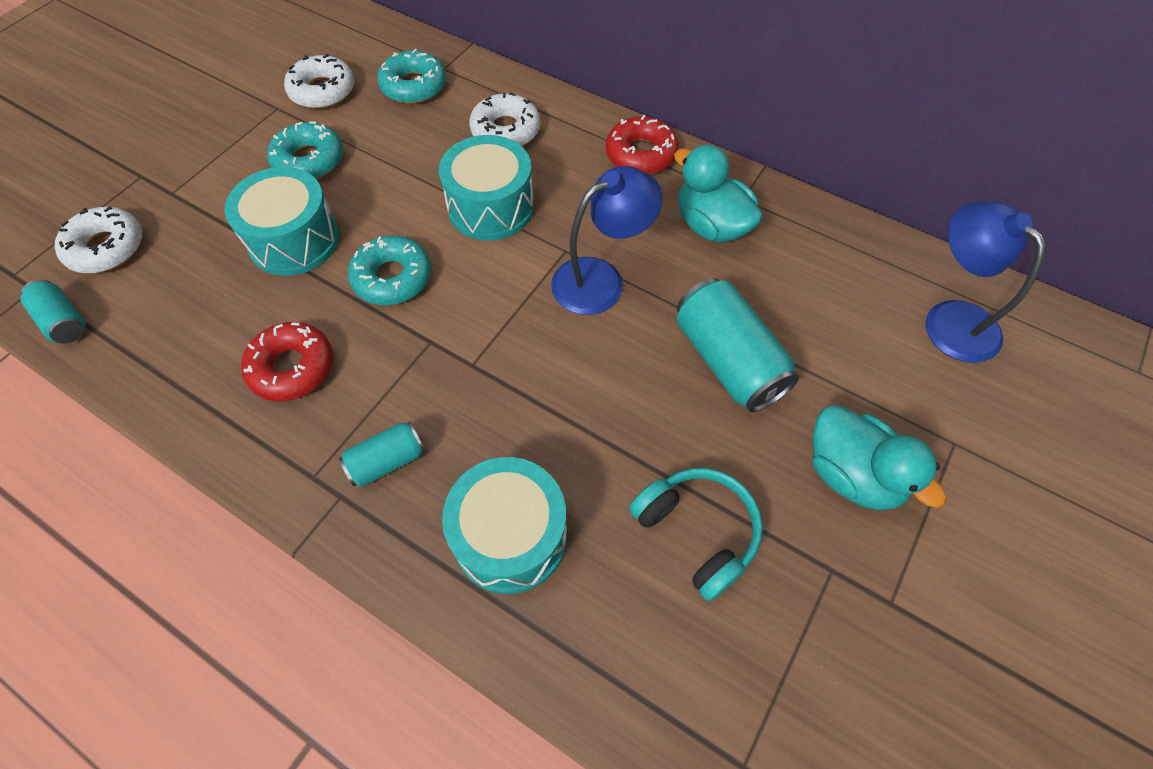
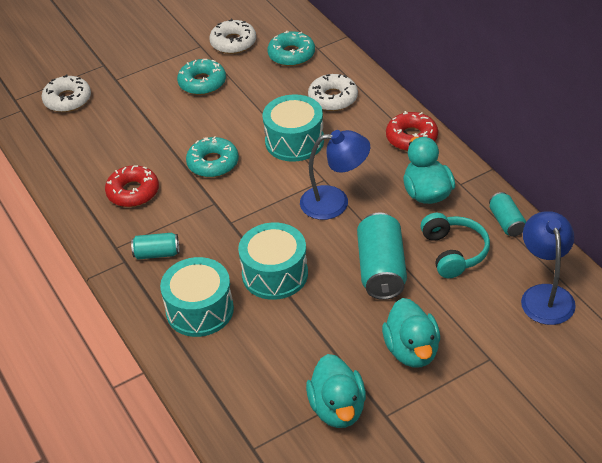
camera: 30 degrees right, 15 degrees down
turquoise can [20,280,86,344] -> turquoise can moved to [489,192,526,237]
turquoise drum [224,167,340,276] -> turquoise drum moved to [238,223,308,300]
turquoise headphones [629,468,763,601] -> turquoise headphones moved to [420,213,490,278]
none -> turquoise duck [306,354,366,428]

